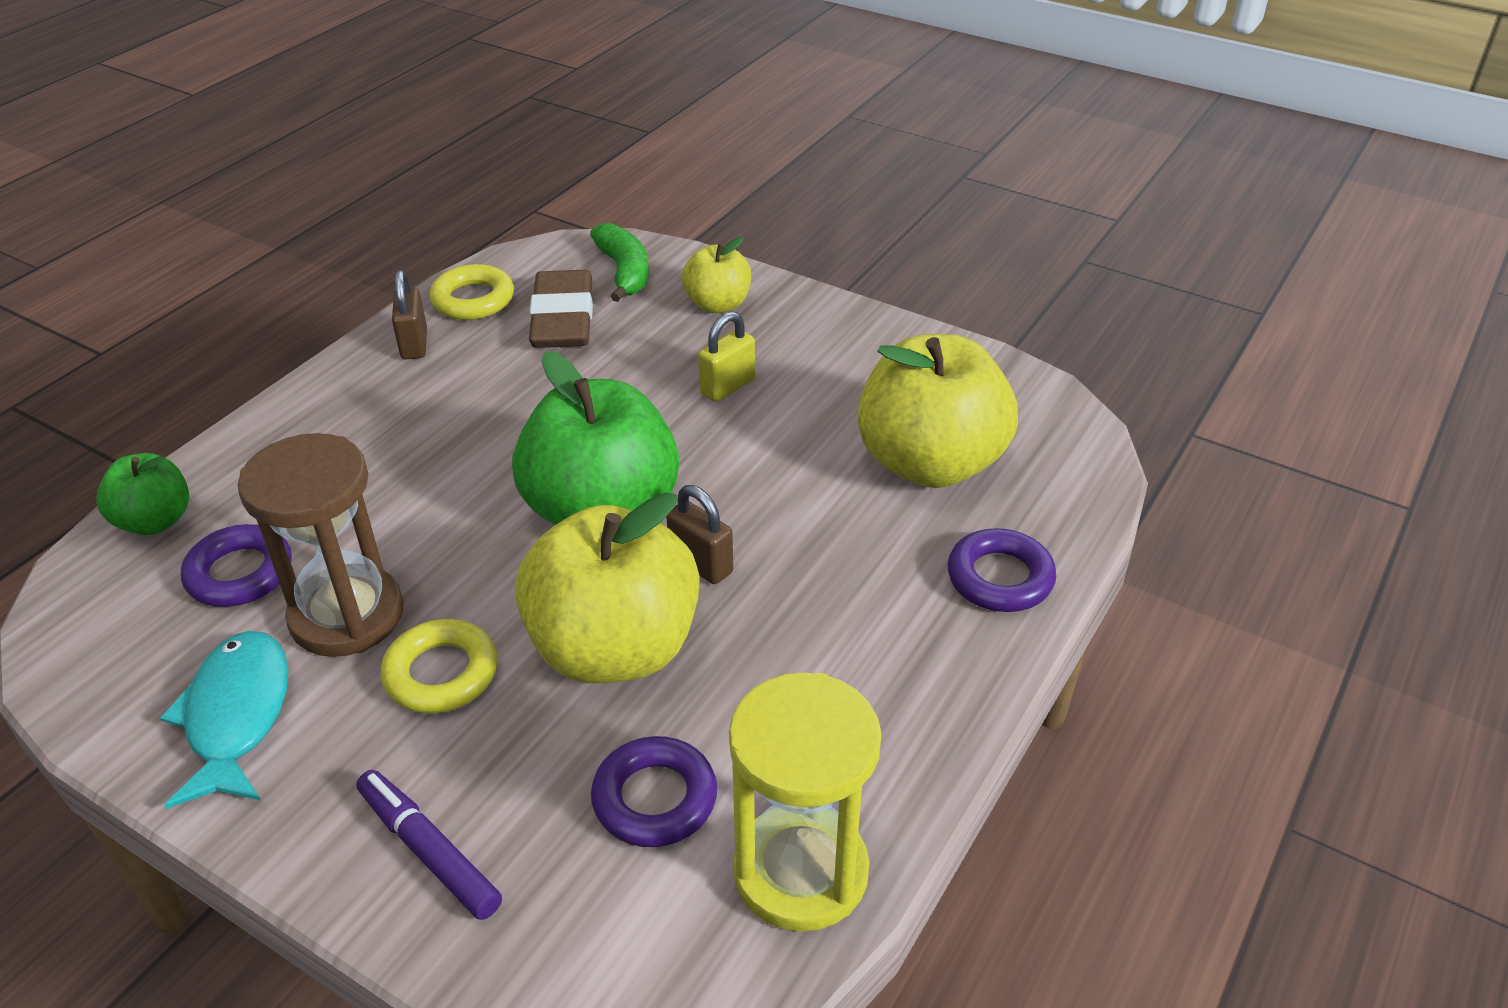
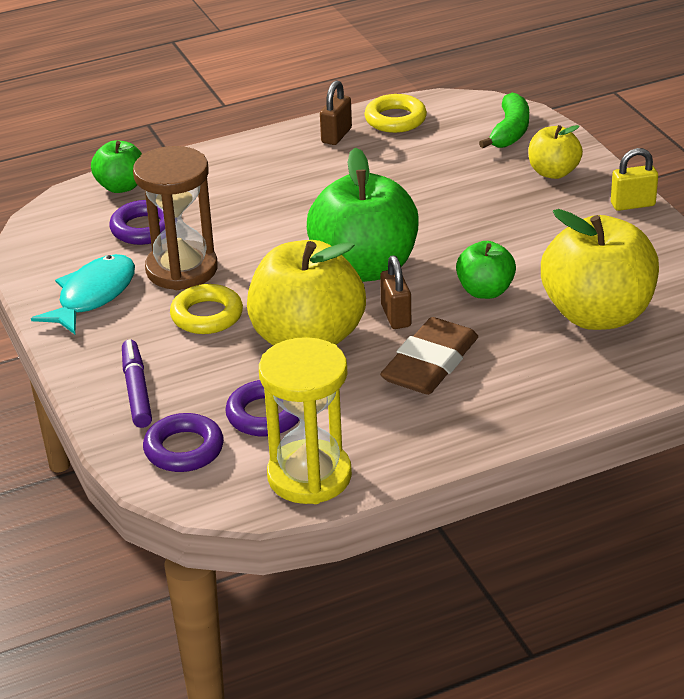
camera: 35 degrees right, 5 degrees down
brown eraser [529,270,593,348] -> brown eraser moved to [380,317,478,395]
yellow padlock [698,311,755,402] -> yellow padlock moved to [611,148,658,211]
purple ring [948,528,1056,612] -> purple ring moved to [143,413,224,472]
none -> green apple [456,241,516,299]

